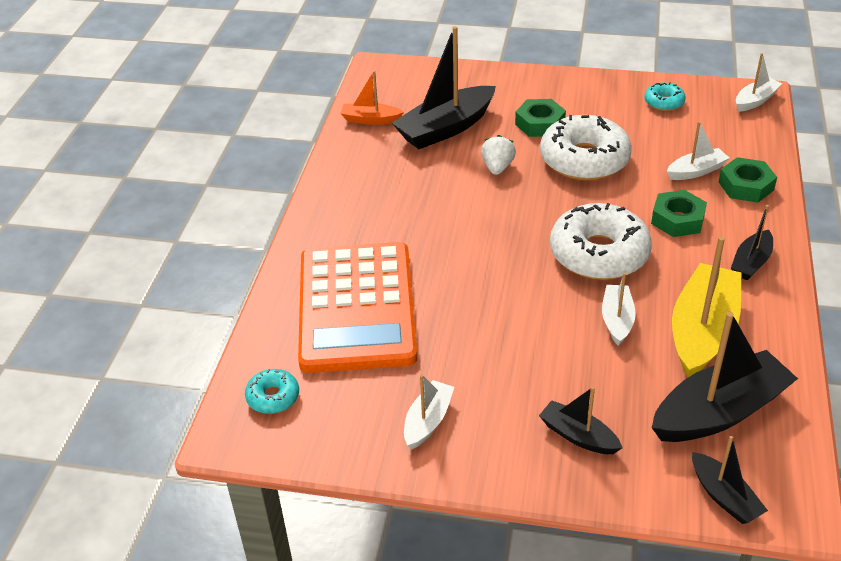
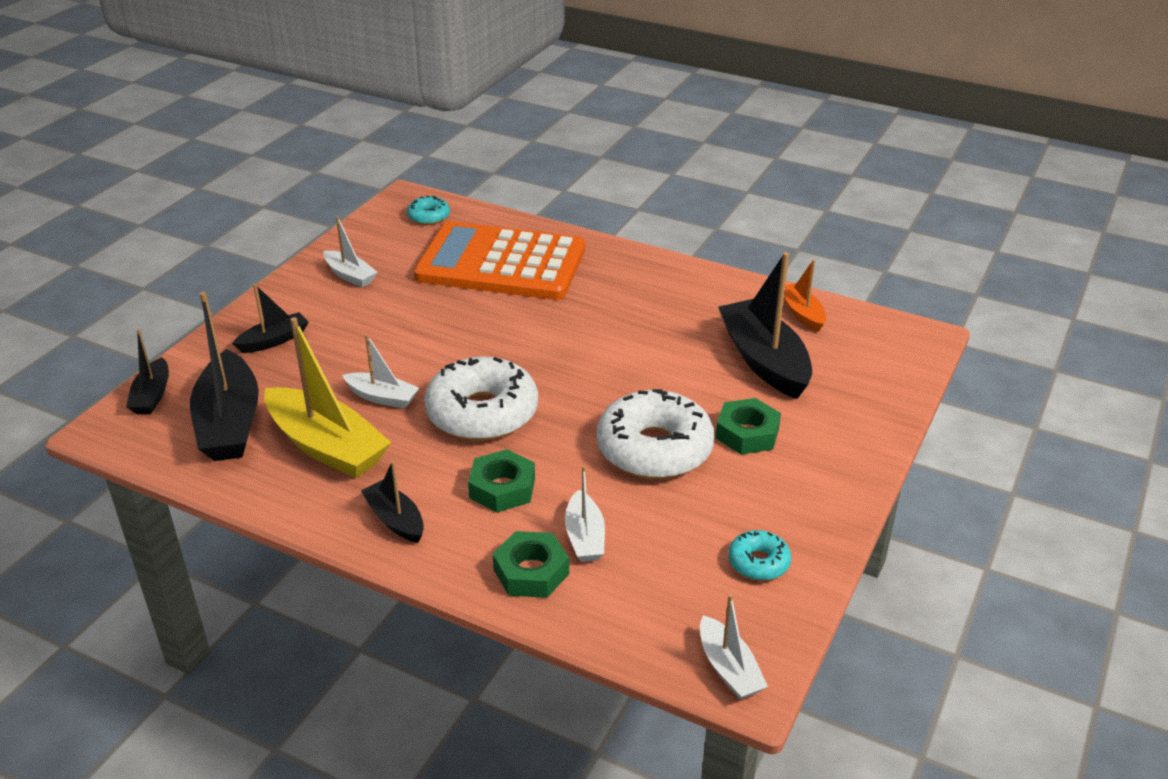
camera: 105 degrees right, 5 degrees down
orange boat [340,71,404,125] -> orange boat turned 45 degrees counterclockwise [784,259,826,332]
white strawberry [481,135,516,175] -> none
black boat [692,436,768,524] -> black boat turned 75 degrees counterclockwise [126,329,169,414]

